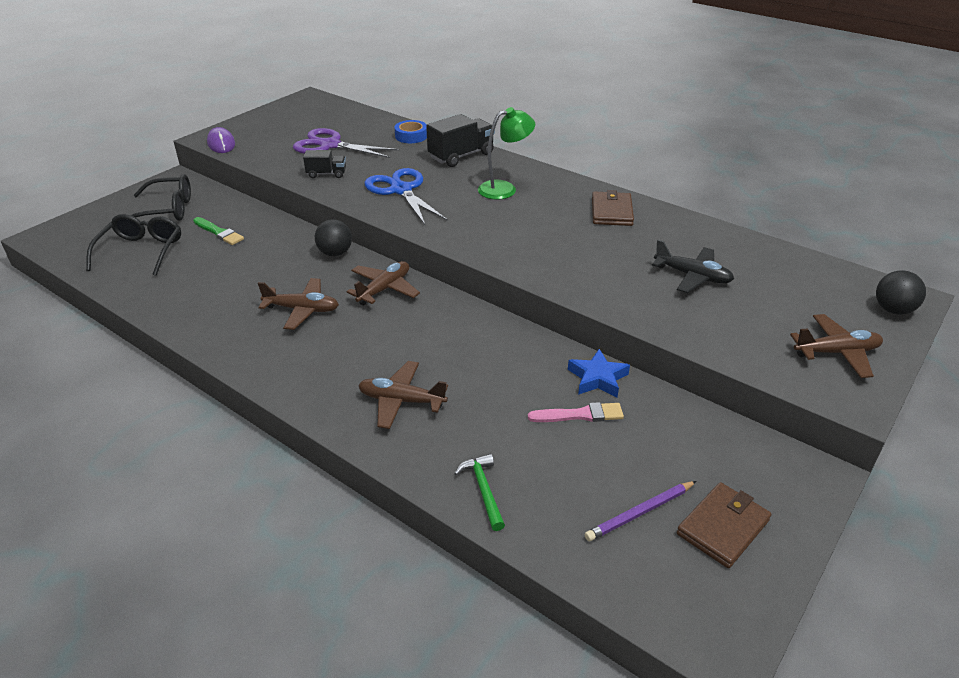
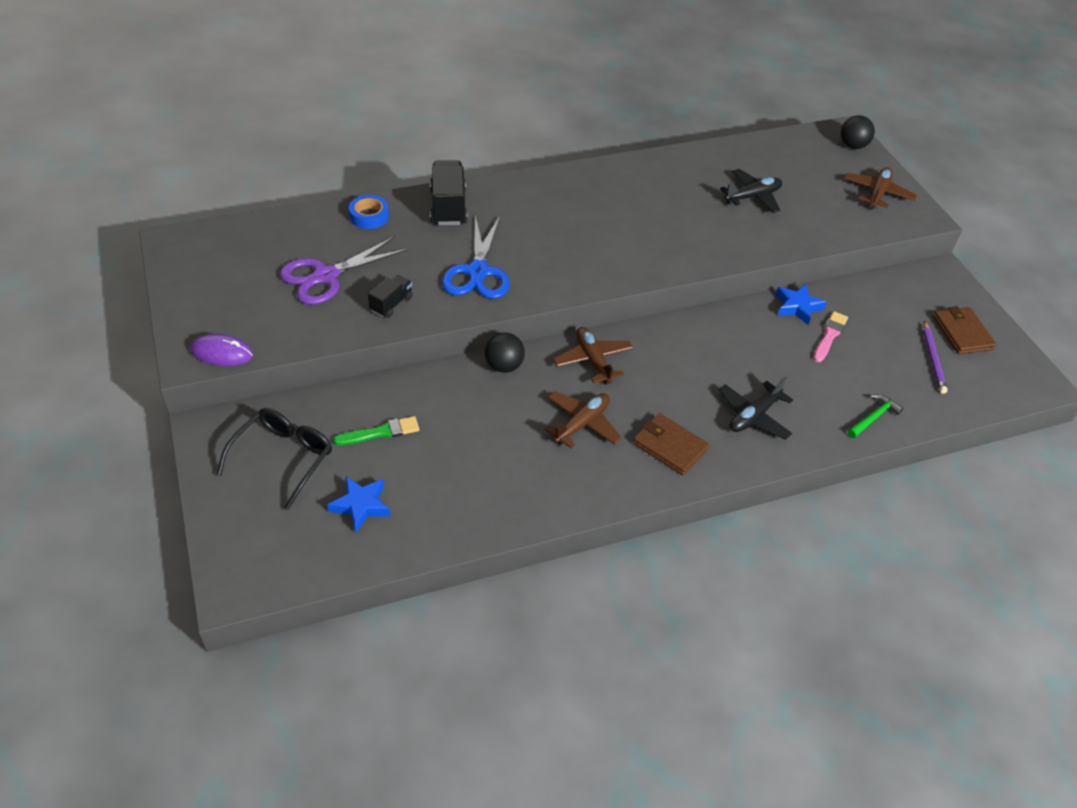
camera: 60 degrees left, 10 degrees up
black glasses [86,214,181,276] -> blue star [327,477,390,532]
brown plane [358,361,448,429] -> black plane [719,376,793,440]
blue scissors [364,168,448,225] -> blue scissors turned 90 degrees counterclockwise [442,216,510,299]
green hammer [454,454,505,531] -> green hammer turned 120 degrees clockwise [847,394,904,438]
green lamp [478,107,535,199] -> none
brown wallet [592,190,634,226] -> brown wallet moved to [633,413,709,475]

